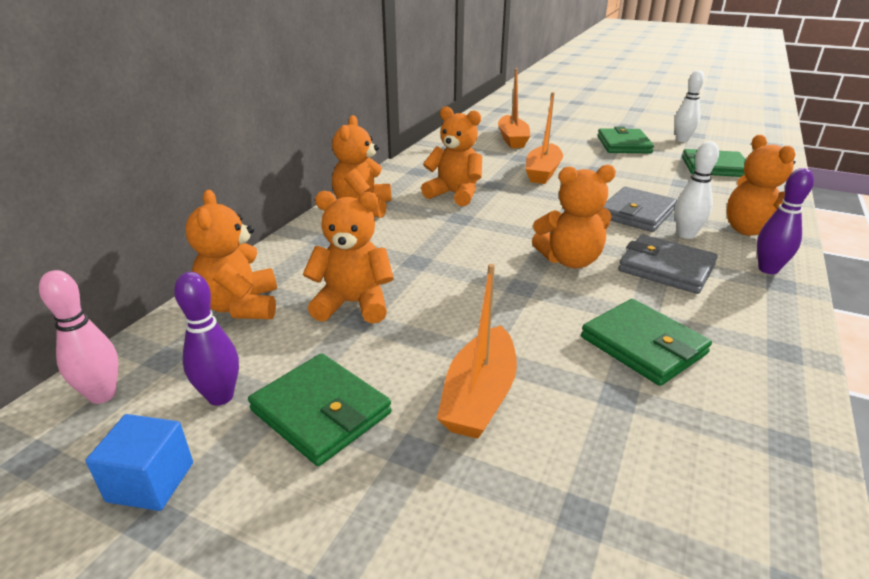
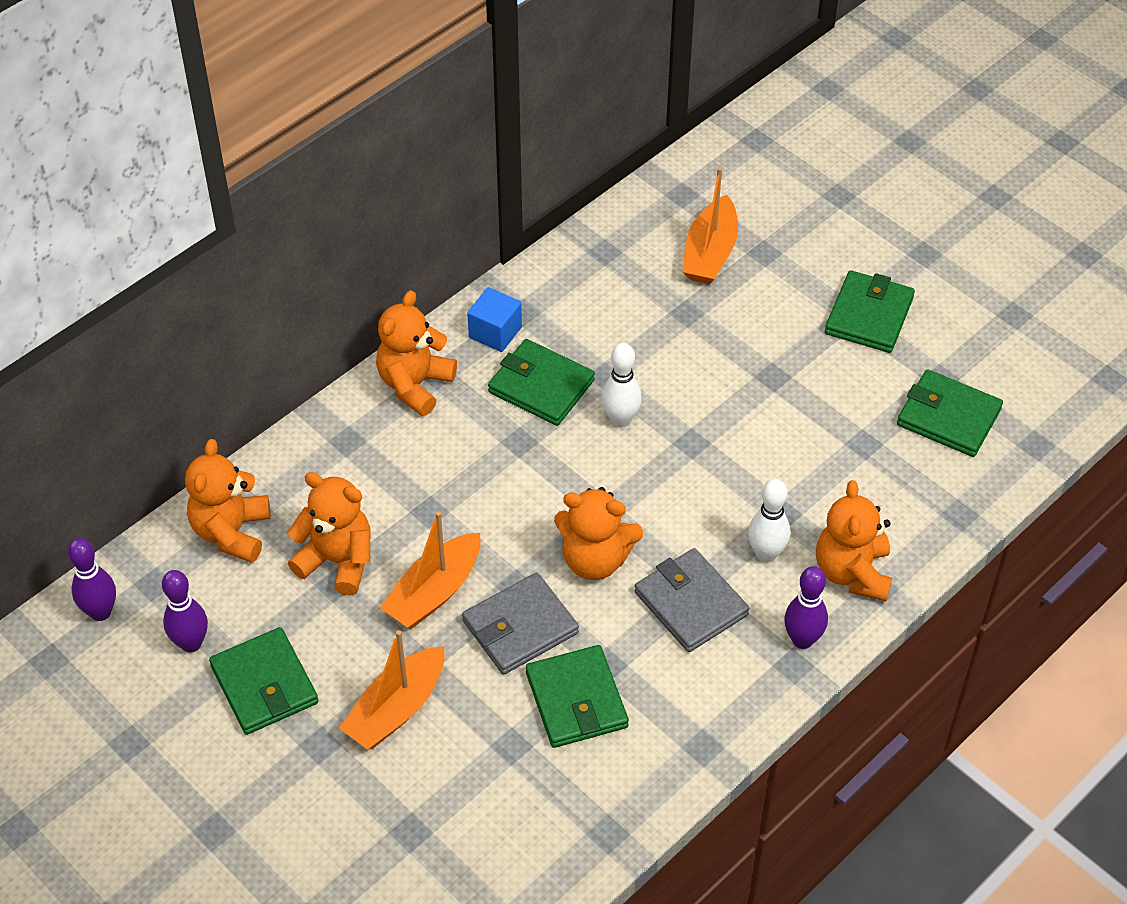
camera: 20 degrees right, 20 degrees up
pink bowling pin [39,270,119,404] -> purple bowling pin [68,538,116,621]
blue cube [85,414,193,511] -> blue cube moved to [467,287,522,352]
orange teddy bear [421,106,482,206] -> green wallet [488,339,595,426]
orange boat [526,92,563,184] -> orange boat moved to [380,511,481,629]
grey wallet [603,187,677,232] -> grey wallet moved to [462,573,579,675]
white bowling pin [674,70,705,142] -> white bowling pin moved to [602,343,642,428]

